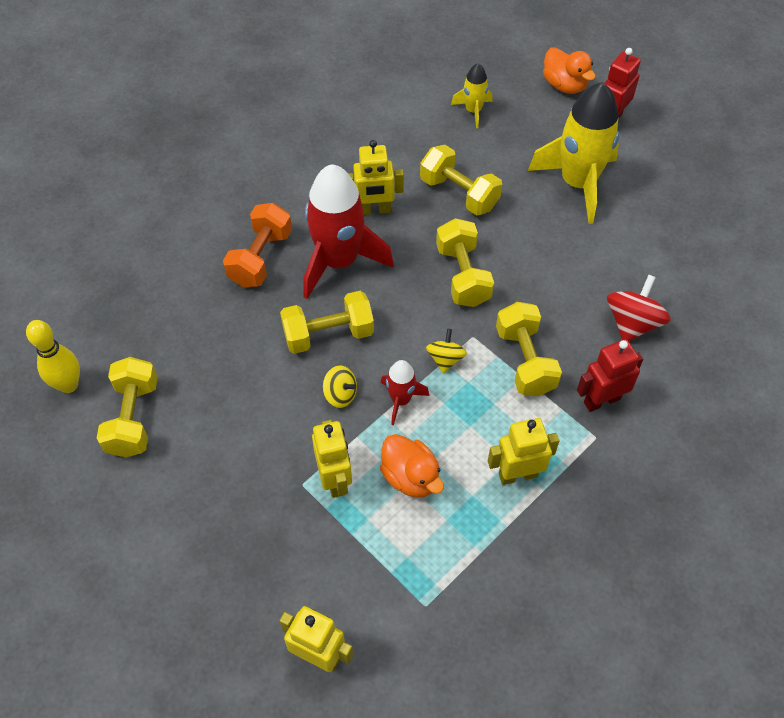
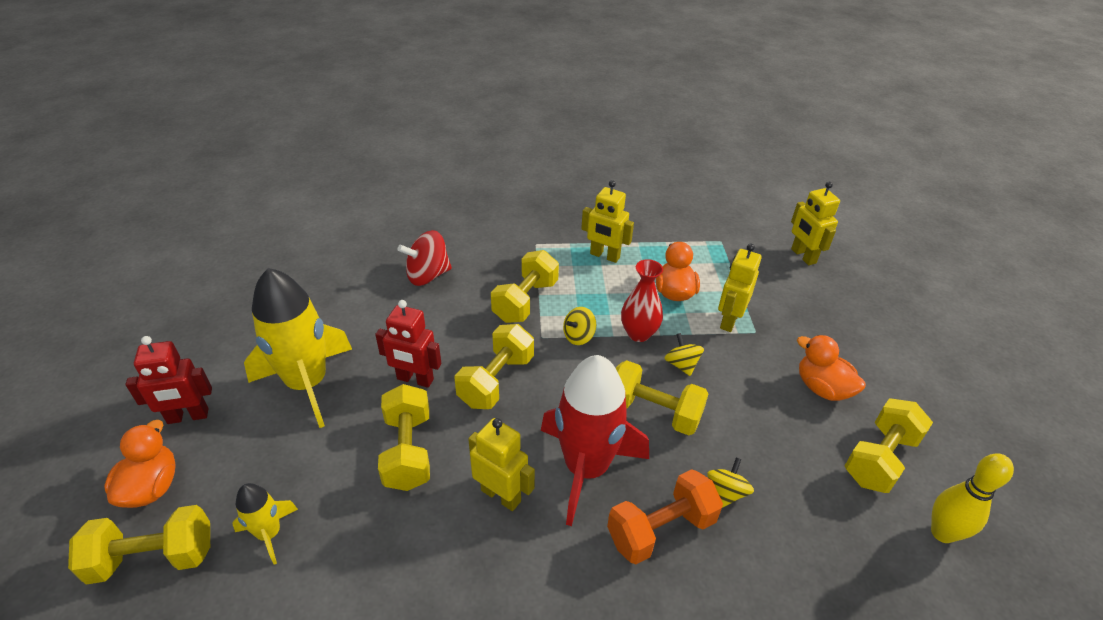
camera: 140 degrees left, 15 degrees down
red rocket [381,360,429,425] -> red vase [621,259,663,342]
red robot [577,339,643,412] -> red robot moved to [375,300,441,388]
none -> yellow dumbbell [68,505,210,585]
none -> yellow spinning top [707,457,754,508]
none -> orange duck [797,335,866,401]

